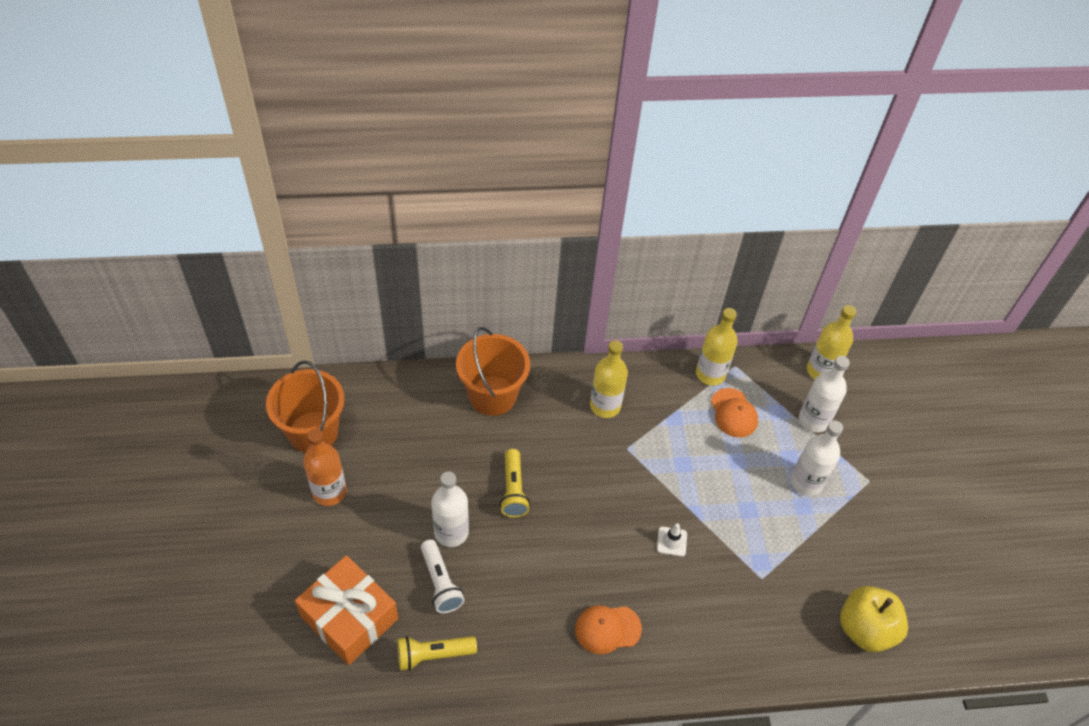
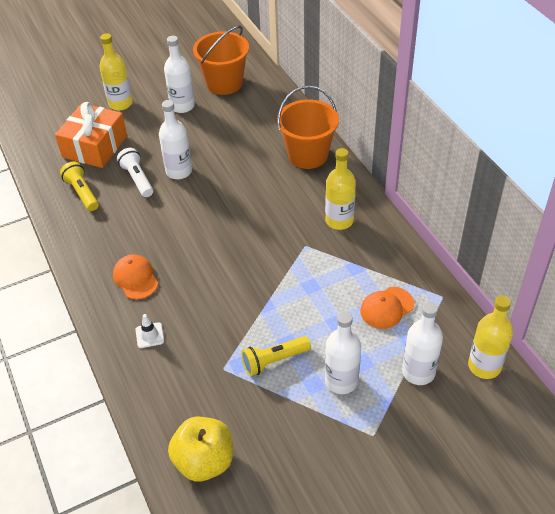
camera: 75 degrees right, 5 degrees down
orange bottle [303,429,347,506] -> white bottle [164,36,195,113]
white flashlight [421,539,465,613] -> white flashlight turned 105 degrees clockwise [117,148,153,197]
yellow flashlight [500,449,530,518] -> yellow flashlight moved to [241,336,311,376]
white traffic cone [657,523,687,556] -> white traffic cone moved to [135,314,164,348]
yellow bottle [696,308,738,386] -> yellow bottle moved to [99,33,133,110]

